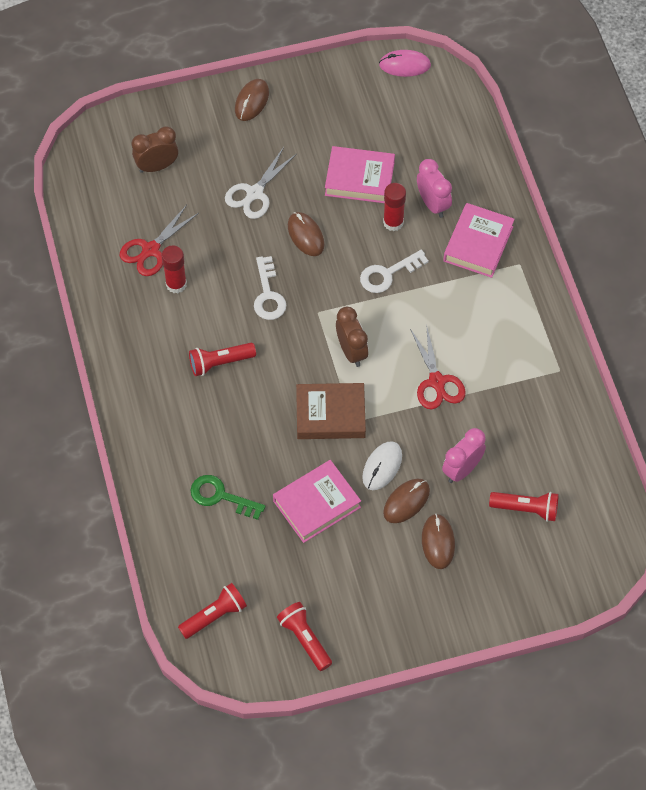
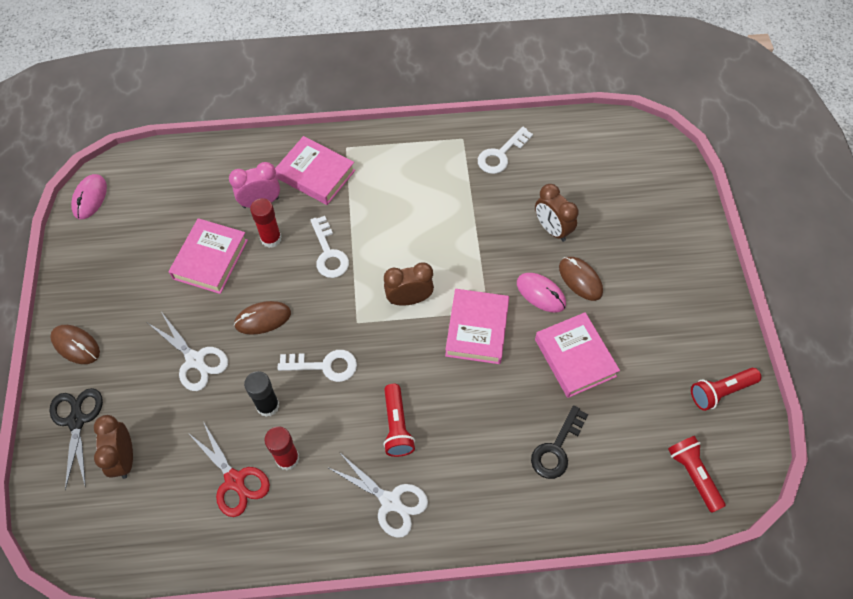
camera: 80 degrees left, 0 degrees up
green key [190,475,266,520] -> black key [531,405,588,479]
brown book [296,383,366,439] -> pink book [445,289,509,364]
white mouse [362,441,402,490] -> pink mouse [517,273,566,313]
red scissors [410,324,466,409] -> none
brown mouse [422,514,455,569] -> none
pink clock [442,428,486,483] -> brown clock [535,184,579,242]
red flashlight [489,492,559,522] -> none
none -> black scissors [50,388,103,490]
none -> black glue stick [244,371,279,417]
none -> white scissors [327,452,428,538]
none -> white key [478,126,533,174]

